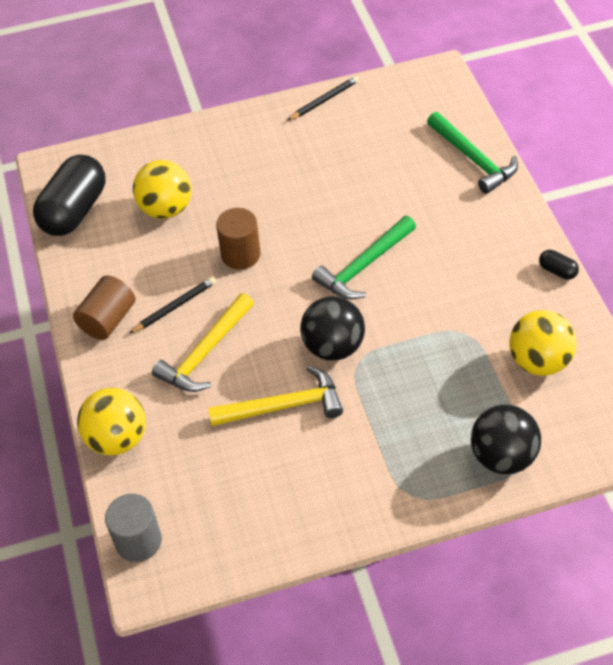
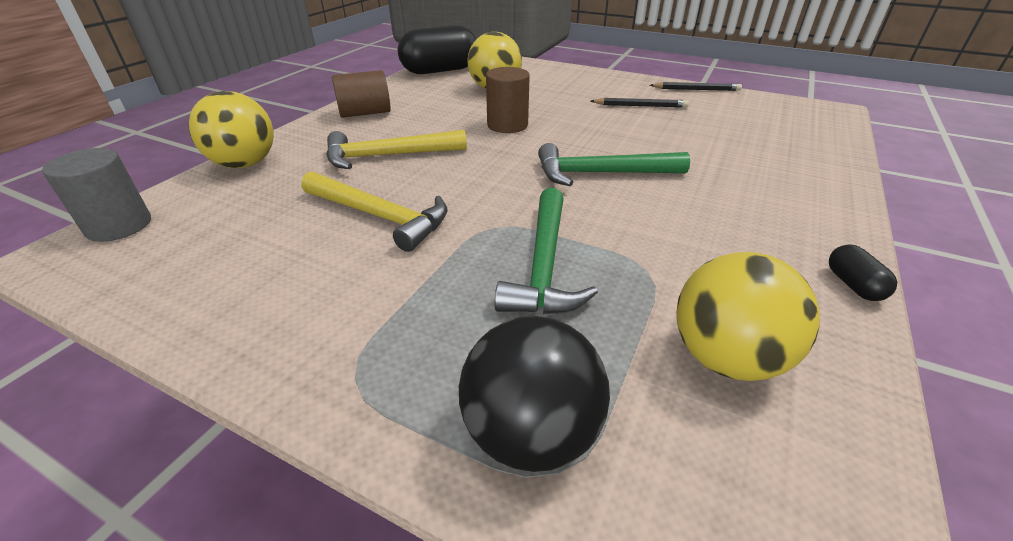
camera: 40 degrees right, 15 degrees down
black pencil [129,277,216,334] -> black pencil moved to [591,98,689,108]
black ball [300,296,365,361] -> none
green hammer [427,112,518,194] -> green hammer moved to [495,188,598,314]

